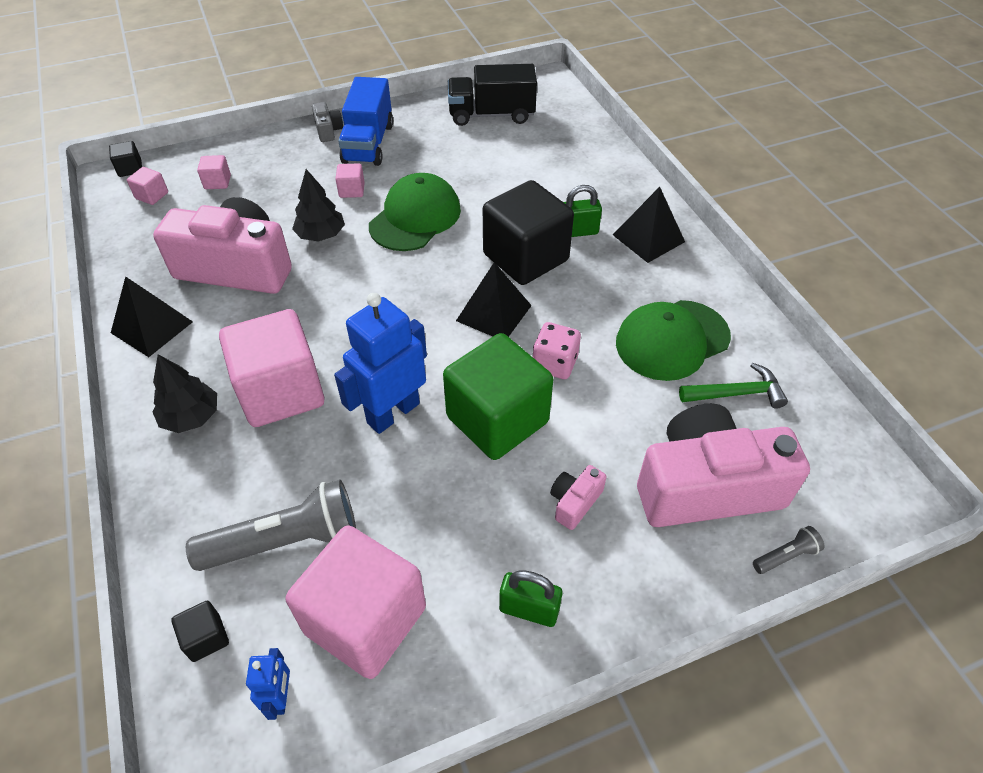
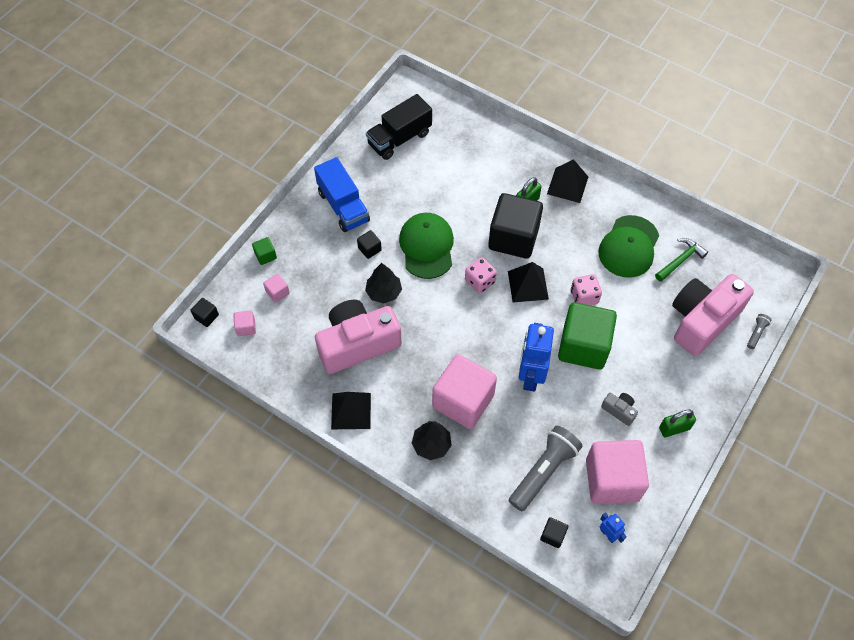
camera: 35 degrees left, 10 degrees up
grey camera [312,102,343,142] -> grey camera moved to [601,393,638,426]
pink cube [335,164,365,198] -> black cube [357,230,382,259]
pink camera [550,465,607,530] -> none
none -> green cube [252,237,277,265]
none -> pink dice [465,257,497,294]

